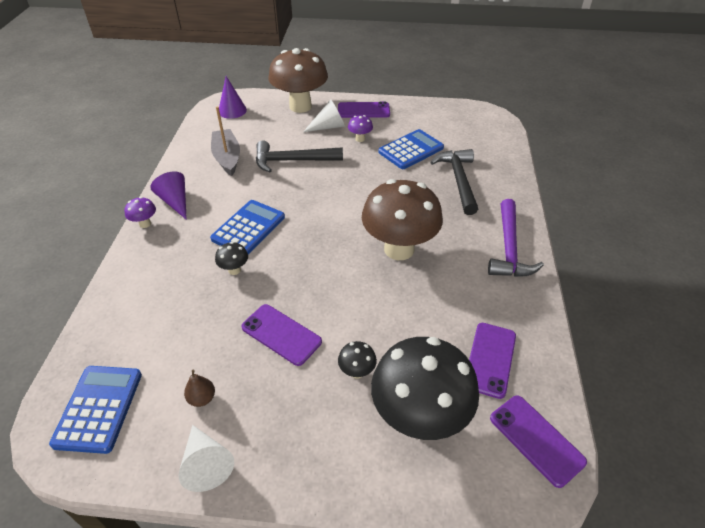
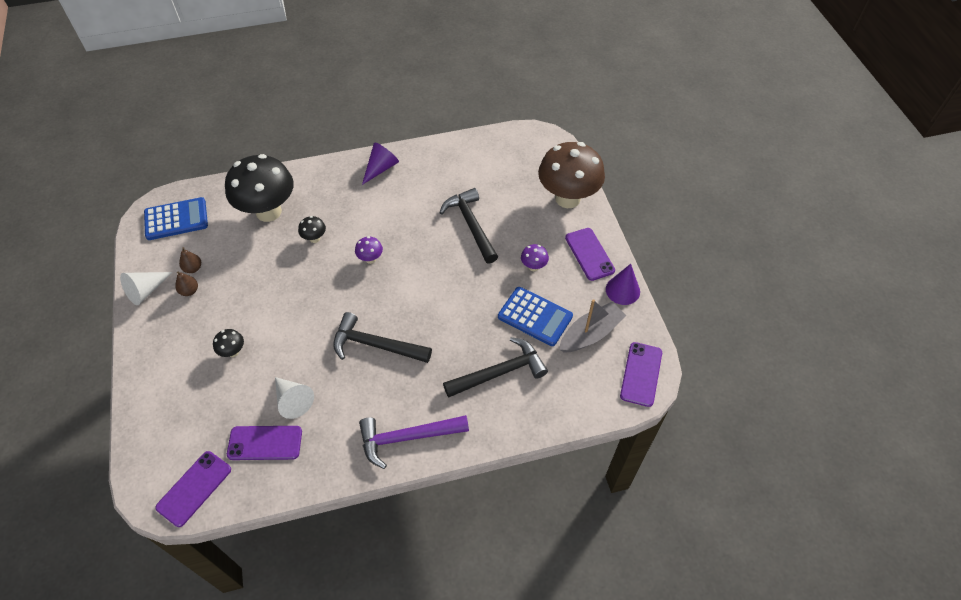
camera: 70 degrees right, 10 degrees up
purple mushroom [124,197,156,228] -> purple mushroom moved to [355,236,383,264]
blue calculator [210,200,285,254] -> none
grey boat [211,106,240,176] -> grey boat moved to [559,299,626,353]
purple cone [219,76,247,119] -> purple cone moved to [606,264,640,305]
purple phone [241,304,322,366] -> purple phone moved to [620,342,662,407]
white cone [303,99,345,132] -> white cone moved to [275,377,314,419]
brown mushroom [362,179,443,260] -> black hammer [333,312,432,363]
black mushroom [371,337,479,440] -> black mushroom moved to [225,154,294,222]
none -> brown pear [175,272,198,296]

